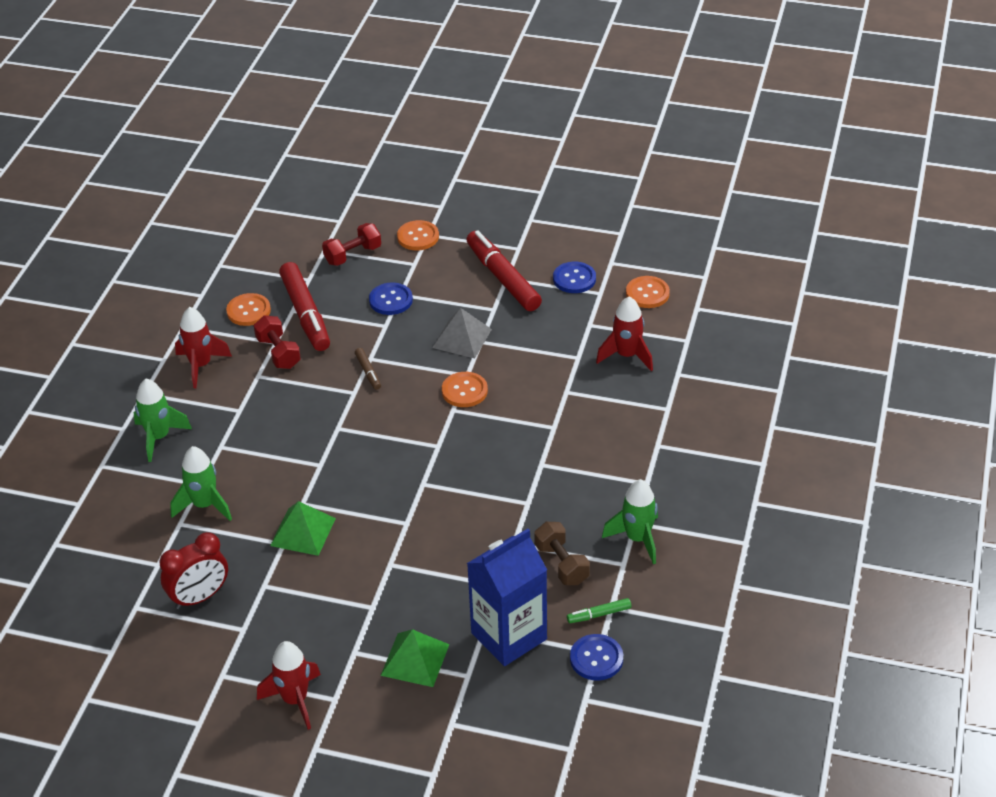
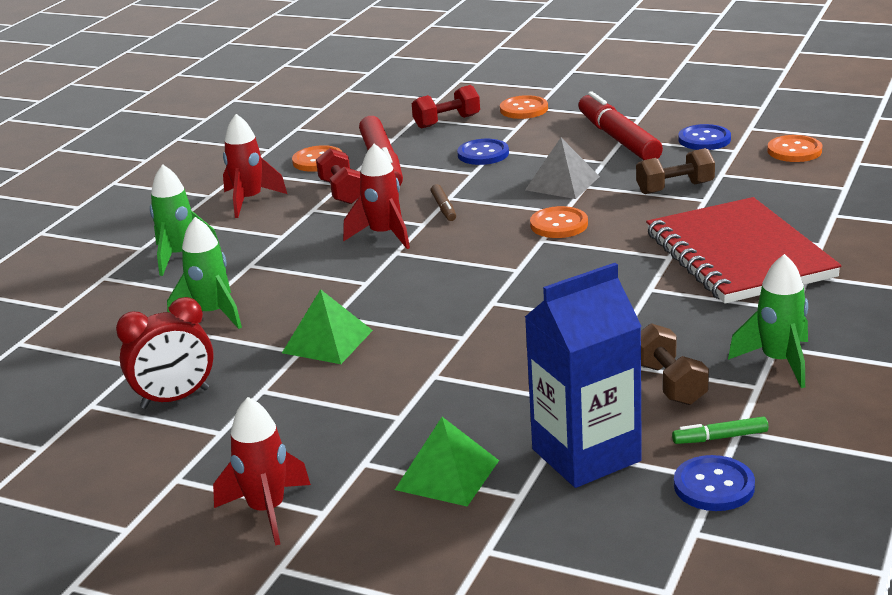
camera: 10 degrees right, 15 degrees down
red rocket [596,296,653,371] -> red rocket moved to [343,143,410,249]
none -> brown dumbbell [636,148,715,194]
none -> red notebook [646,197,841,304]

